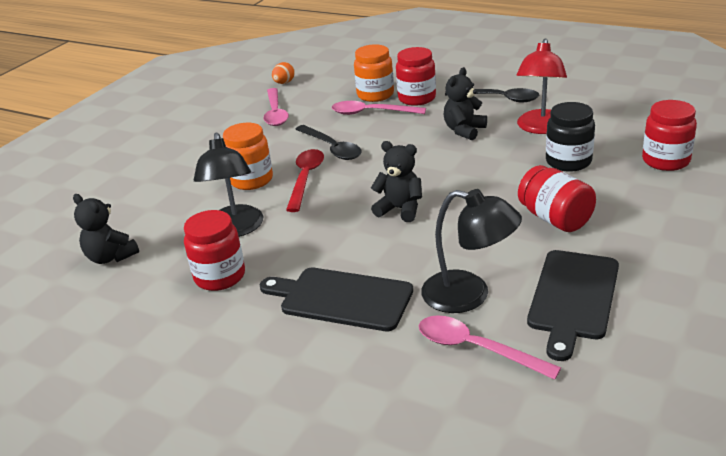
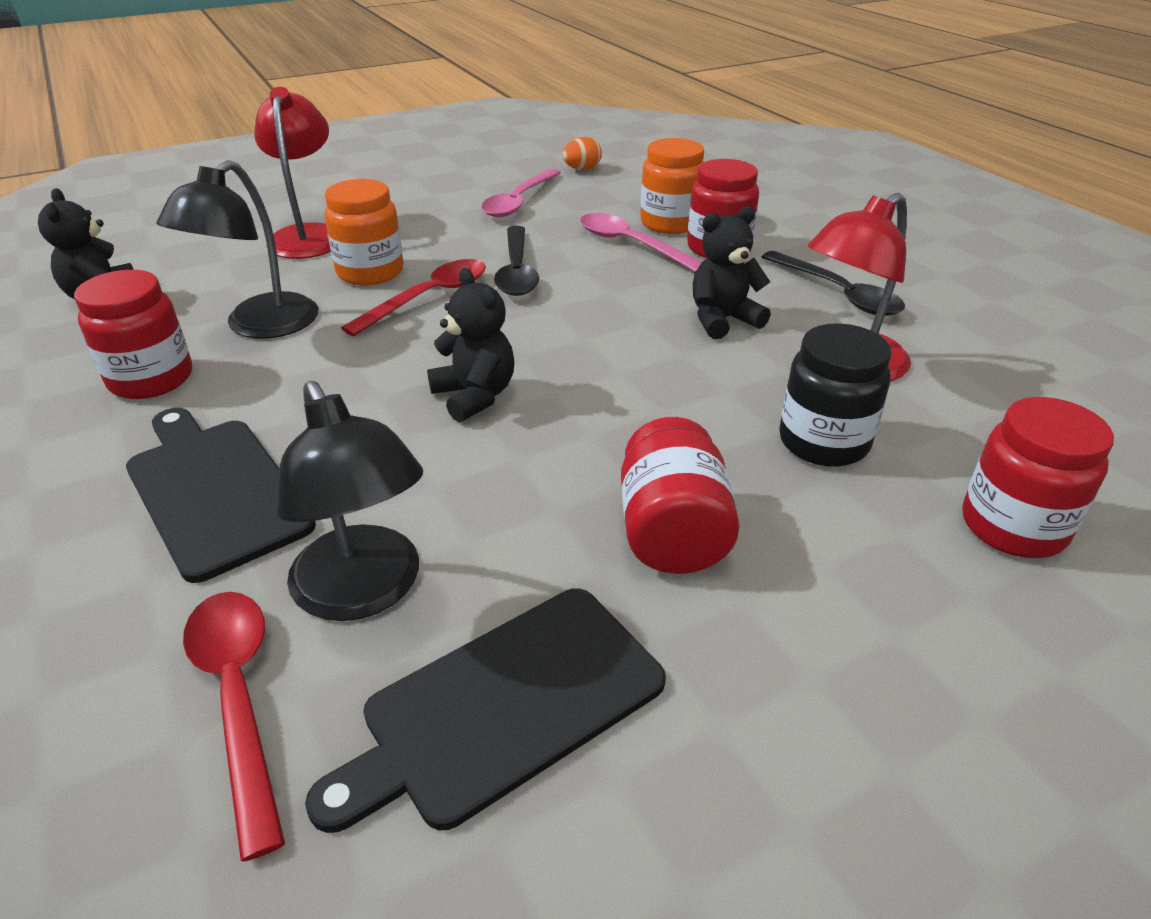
camera: 30 degrees right, 5 degrees up
pink spoon [419,315,561,380] -> red spoon [183,592,285,861]
none -> red lamp [254,87,331,259]

